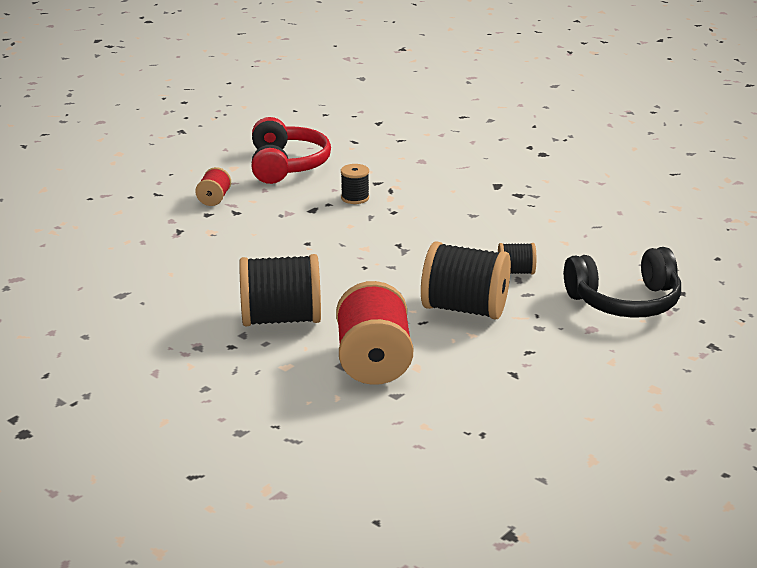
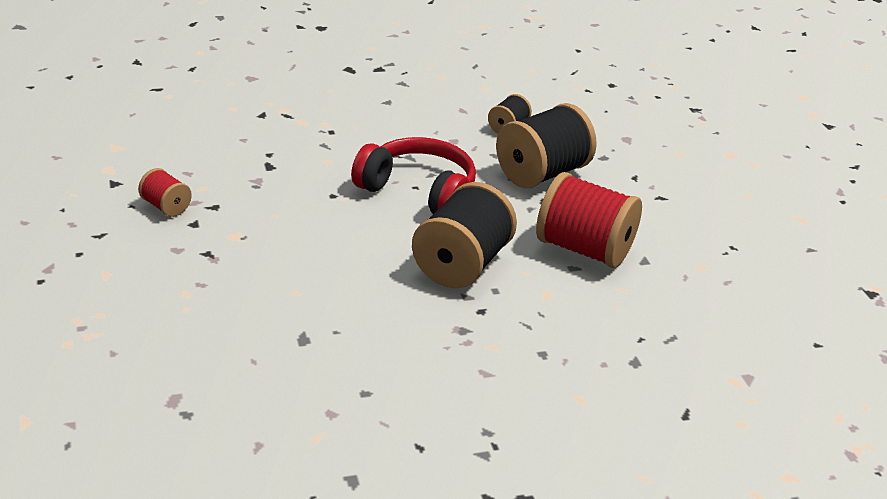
camera: 60 degrees left, 5 degrees up
red headphones [252,117,331,184] -> red headphones moved to [351,137,476,214]
black spool [341,164,369,204] -> none
black headphones [564,247,681,318] -> none

